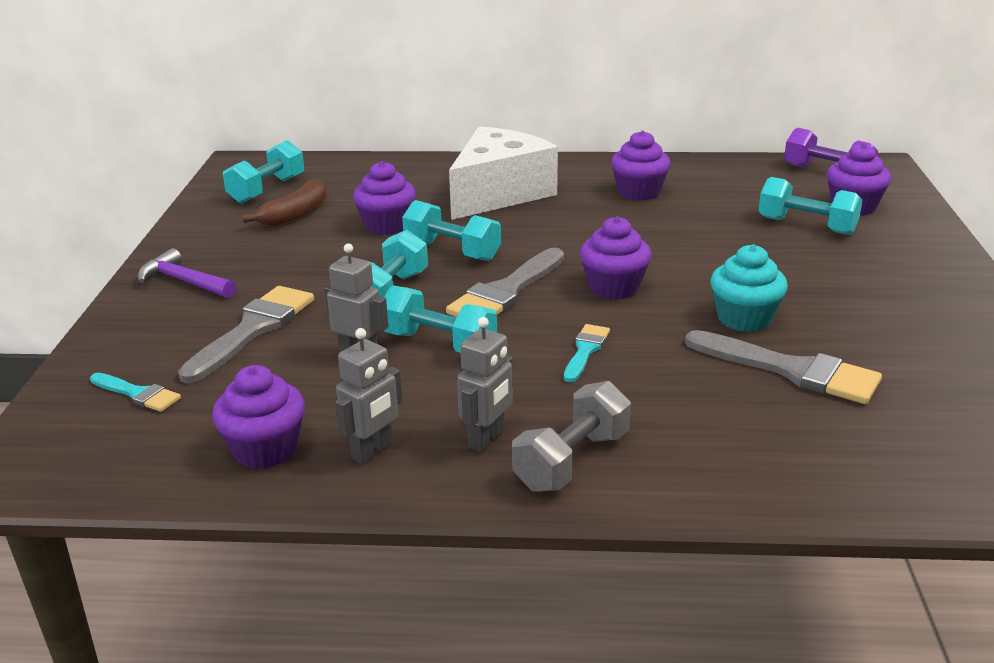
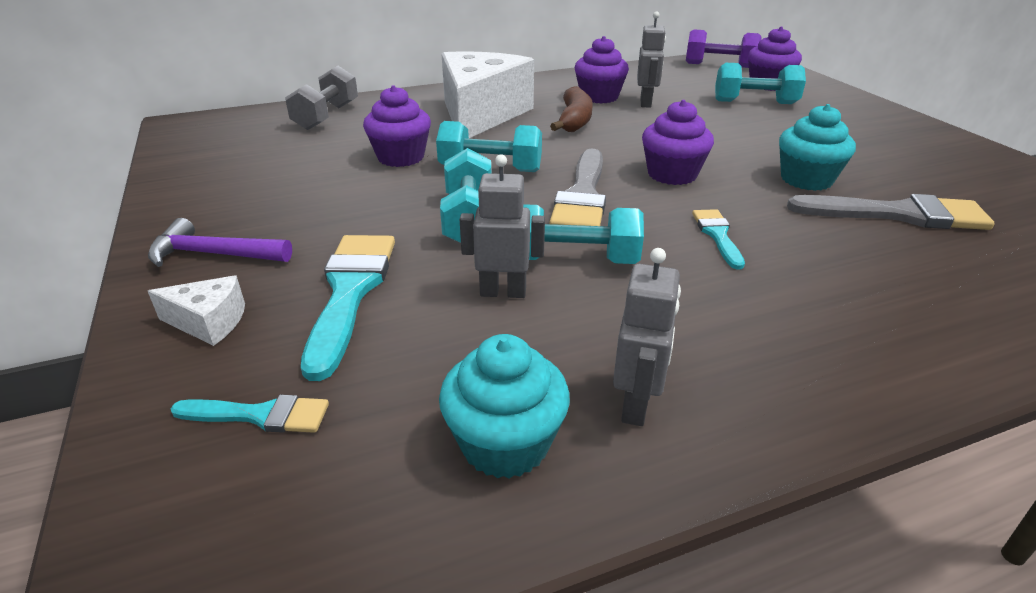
camera: 25 degrees left, 5 degrees up
grey brush [178,286,314,383] -> turquoise brush [301,235,395,381]
purple cupcake [212,365,305,469] -> turquoise cupcake [439,334,570,479]
turquoise dumbbell [223,140,304,204] -> none
brown banana [242,179,327,227] -> brown banana moved to [550,86,593,132]
grey robot [457,317,513,452] -> grey robot moved to [637,11,666,108]
grey dumbbell [512,381,631,492] -> grey dumbbell moved to [285,66,358,130]
none -> white cheese [148,275,245,346]

